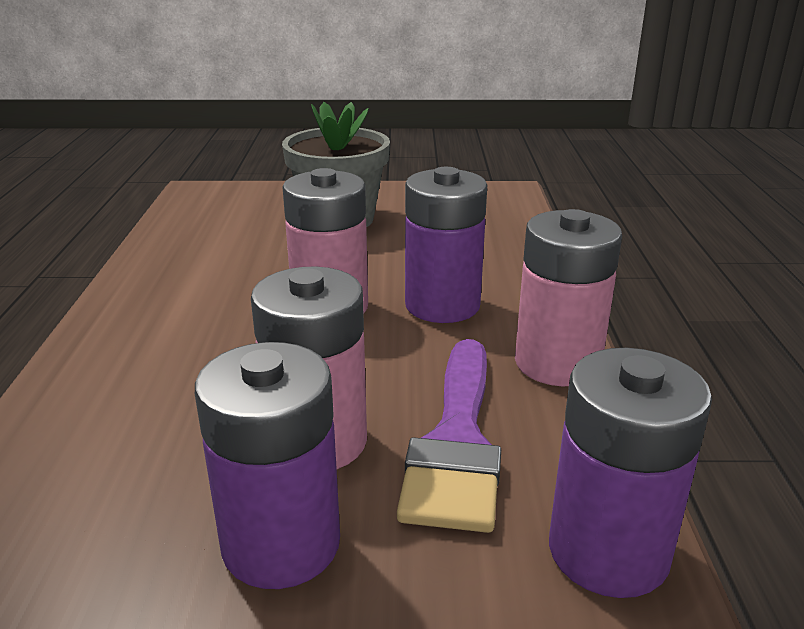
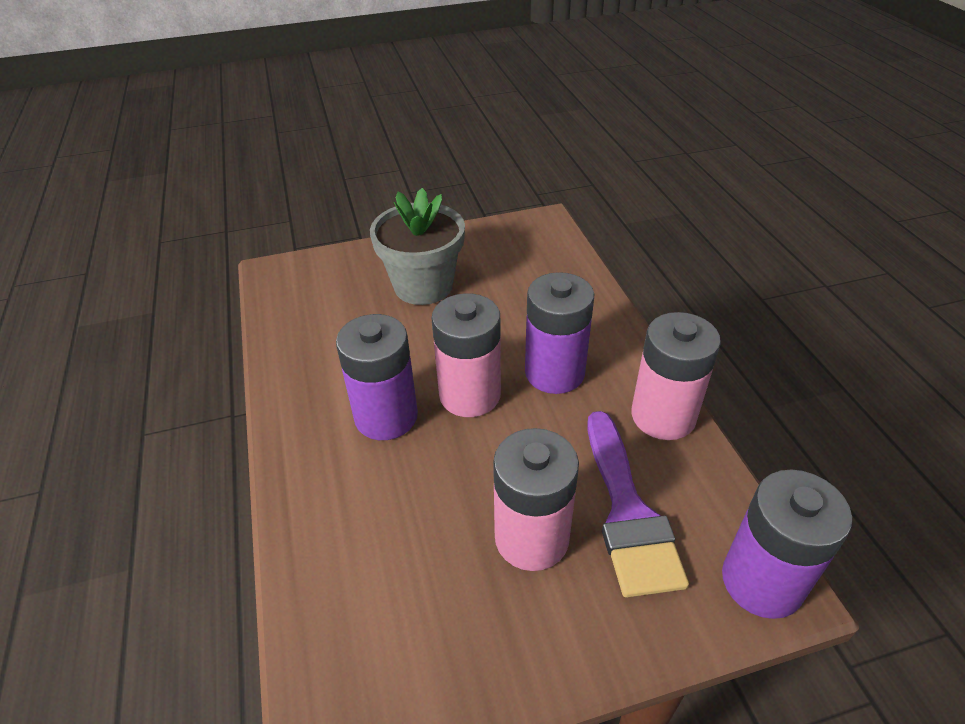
camera: 15 degrees left, 15 degrees up
purple battery [195,342,340,589] -> purple battery moved to [336,314,418,440]

